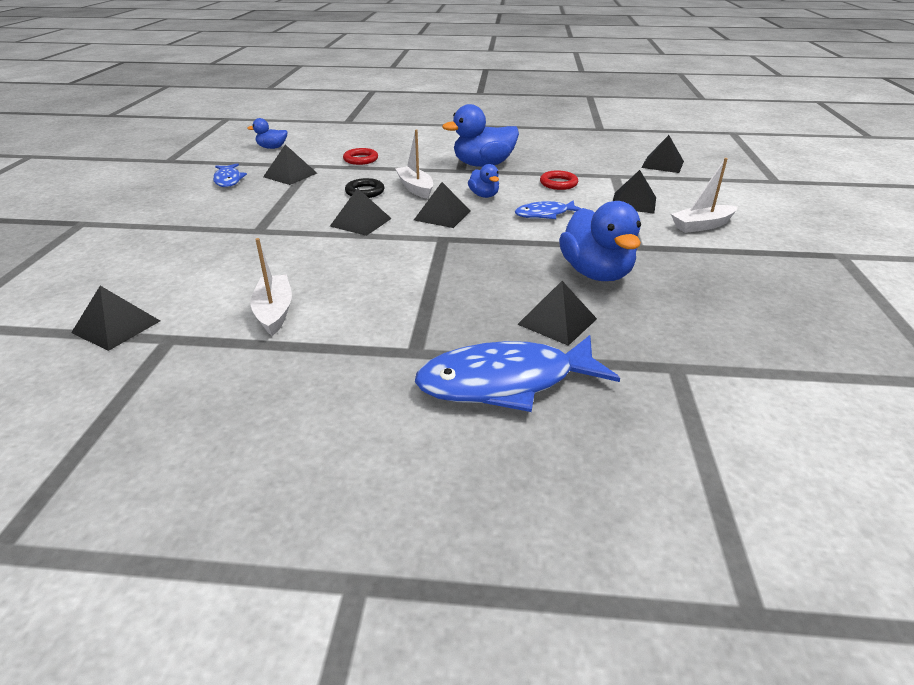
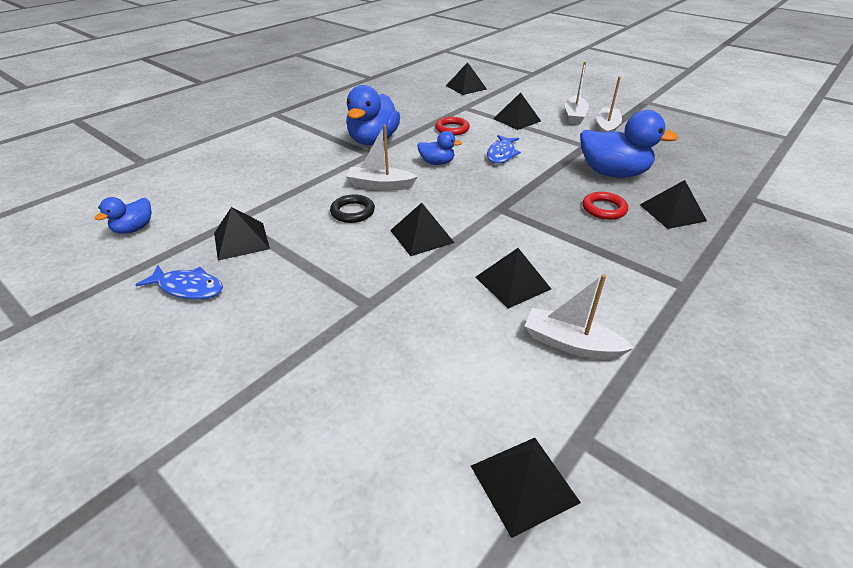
camera: 55 degrees left, 5 degrees up
red ring [343,148,378,165] -> red ring moved to [583,192,628,220]
black pyramid [414,182,471,228] -> black pyramid moved to [476,248,551,309]
blue fish [415,335,620,412] -> none
none -> white boat [596,76,622,132]

